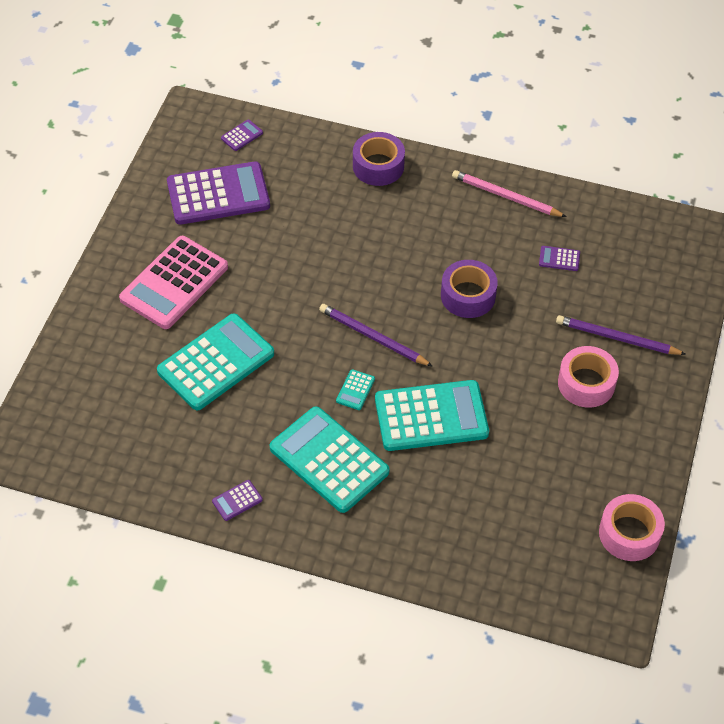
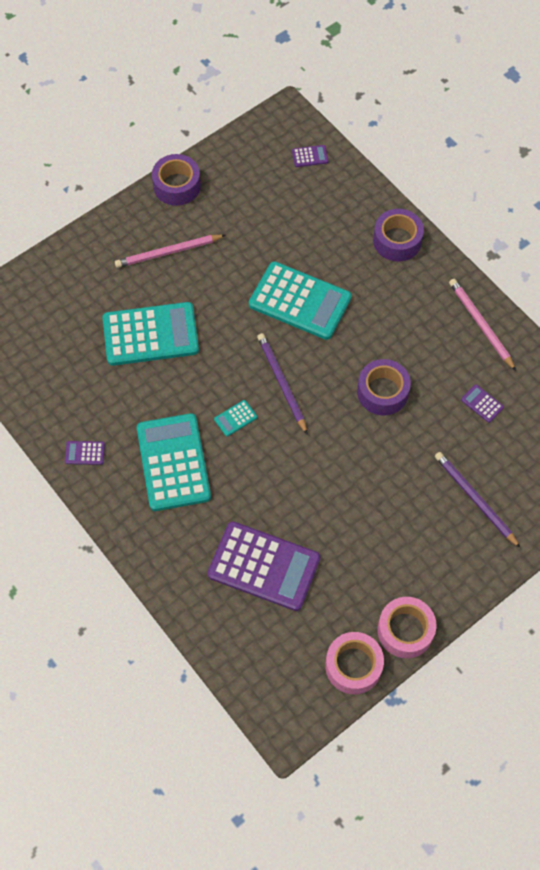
camera: 35 degrees right, 10 degrees up
pink calculator [119,236,228,329] -> pink pencil [115,235,226,268]
purple calculator [167,161,270,225] -> purple calculator moved to [208,522,320,611]
turquoise calculator [375,380,489,451] -> turquoise calculator moved to [249,261,352,340]
pink tape [558,346,619,408] -> pink tape moved to [378,597,436,658]
none -> purple tape [152,154,201,206]

